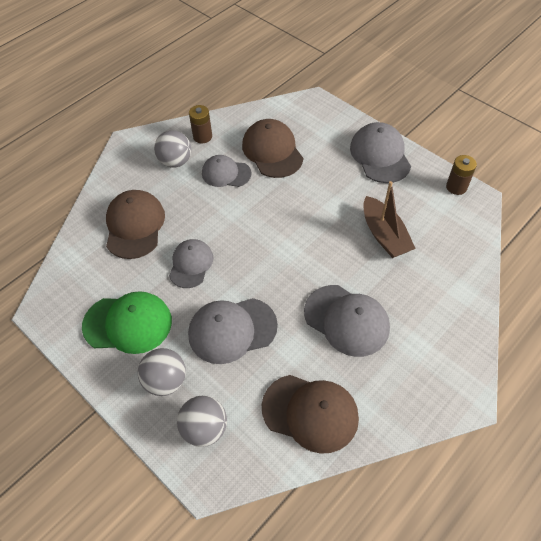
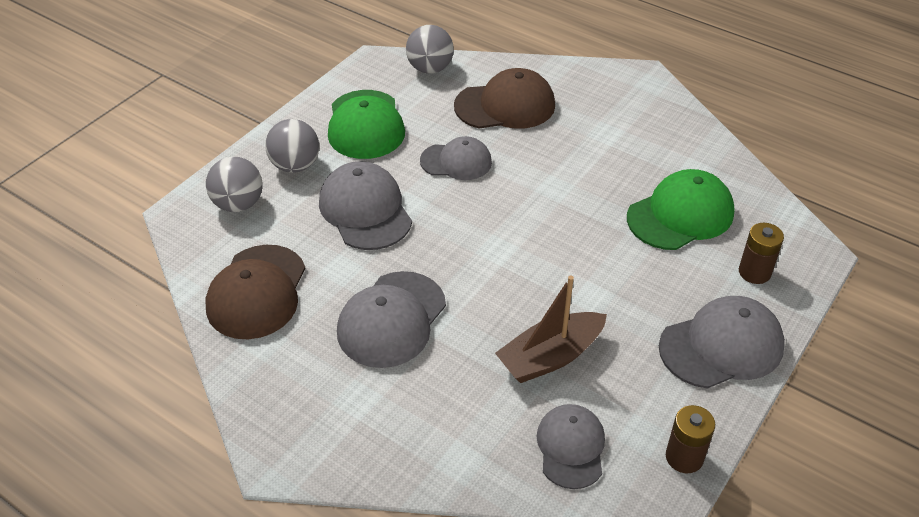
camera: 80 degrees right, 10 degrees down
grey ball [154,130,191,167] -> grey ball moved to [406,25,454,74]
brown battery [189,105,212,143] -> brown battery moved to [739,223,784,284]
grey cap [202,155,251,187] -> grey cap moved to [537,404,605,489]
brown cap [242,119,303,178] -> green cap [627,169,735,250]

